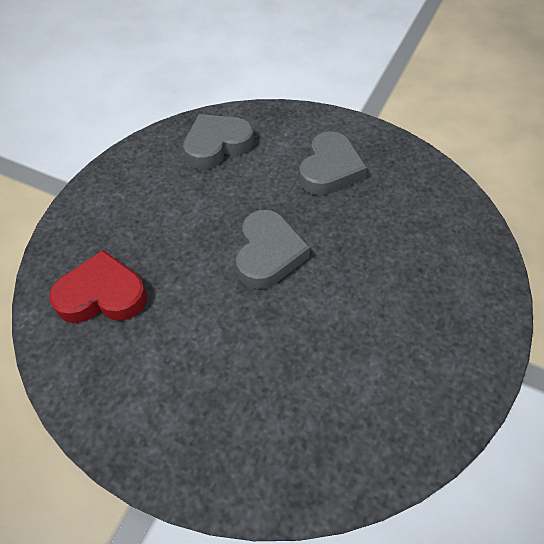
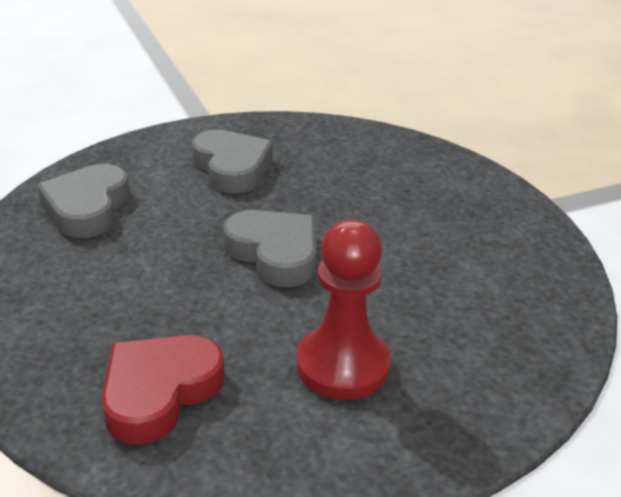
camera: 50 degrees left, 20 degrees down
none -> red pawn [297,220,391,400]

